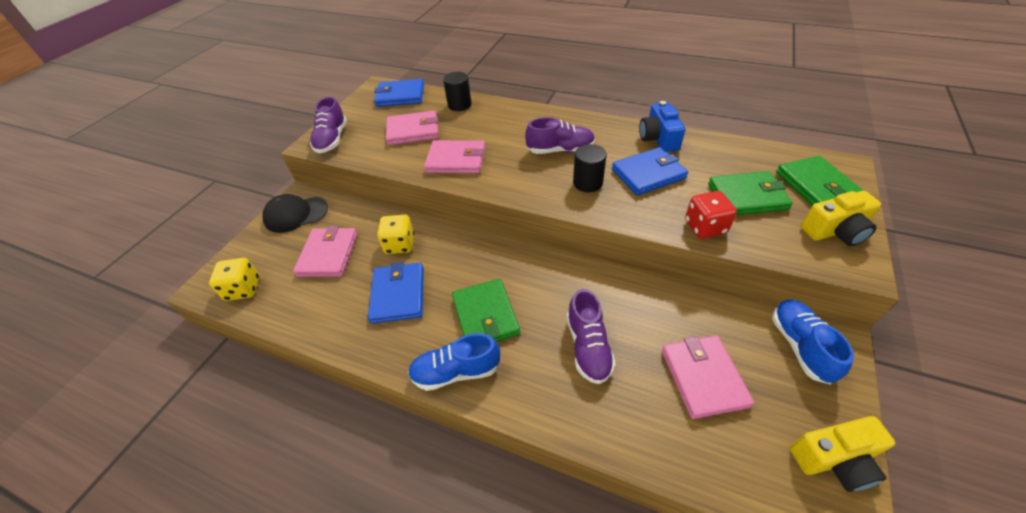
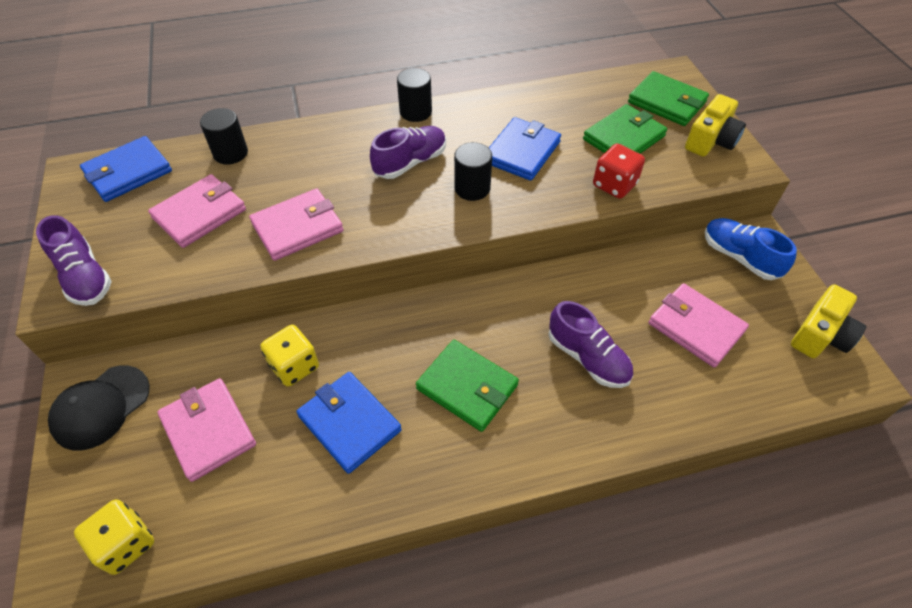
camera: 40 degrees left, 5 degrees up
blue shoe [408,333,500,391] -> none
blue camera [639,101,686,152] -> none
none -> black cylinder [397,68,432,122]

